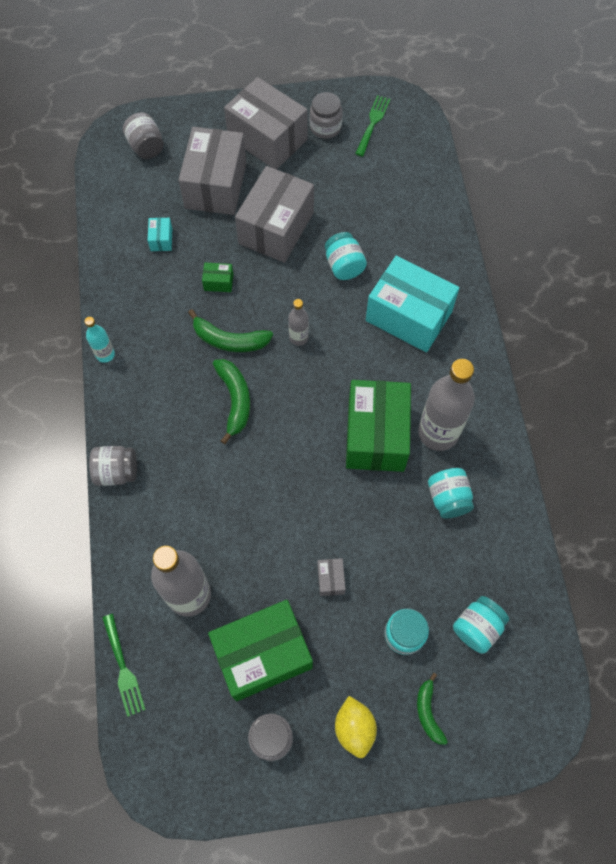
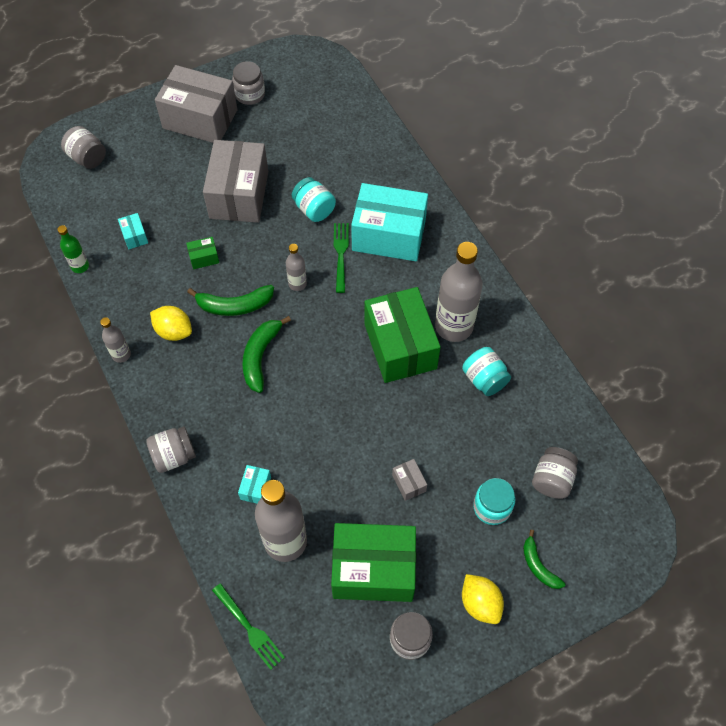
camera: 20 degrees left, 5 degrees down
turquoise bottle [84,317,115,363] -> grey bottle [100,317,131,363]
grey box [178,127,247,215] -> none
green box [208,600,313,701] -> green box turned 45 degrees clockwise [331,523,416,602]
green banana [213,359,250,444] -> green banana turned 135 degrees counterclockwise [242,316,291,393]
green fork [355,95,390,156] -> green fork moved to [334,223,349,293]
turquoise jar [453,596,509,653] -> grey jar [532,447,578,499]
none -> green bottle [57,225,89,273]
none -> yellow lemon [150,306,192,341]
none -> turquoise box [238,465,271,503]

